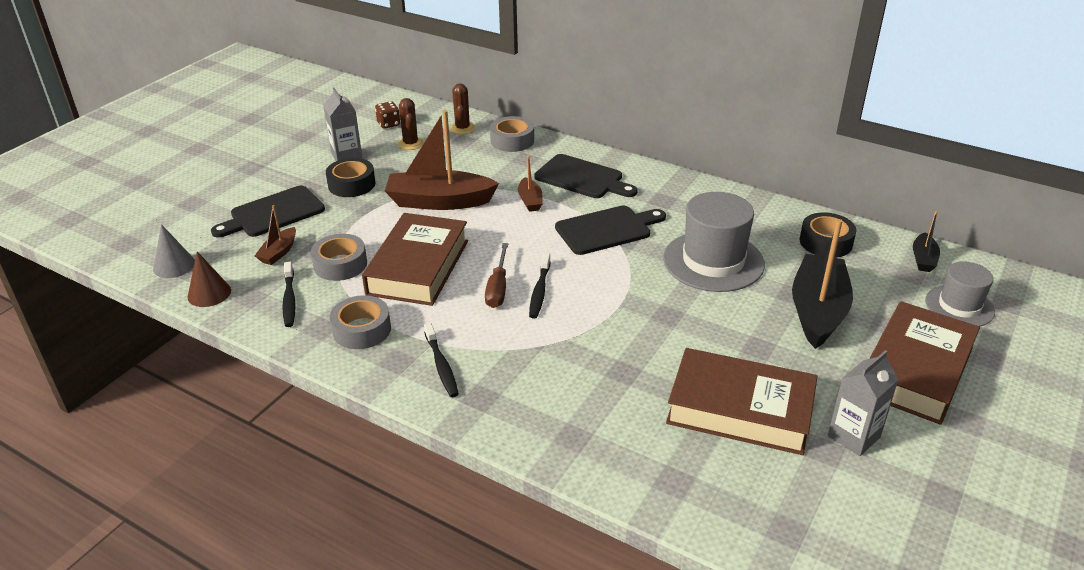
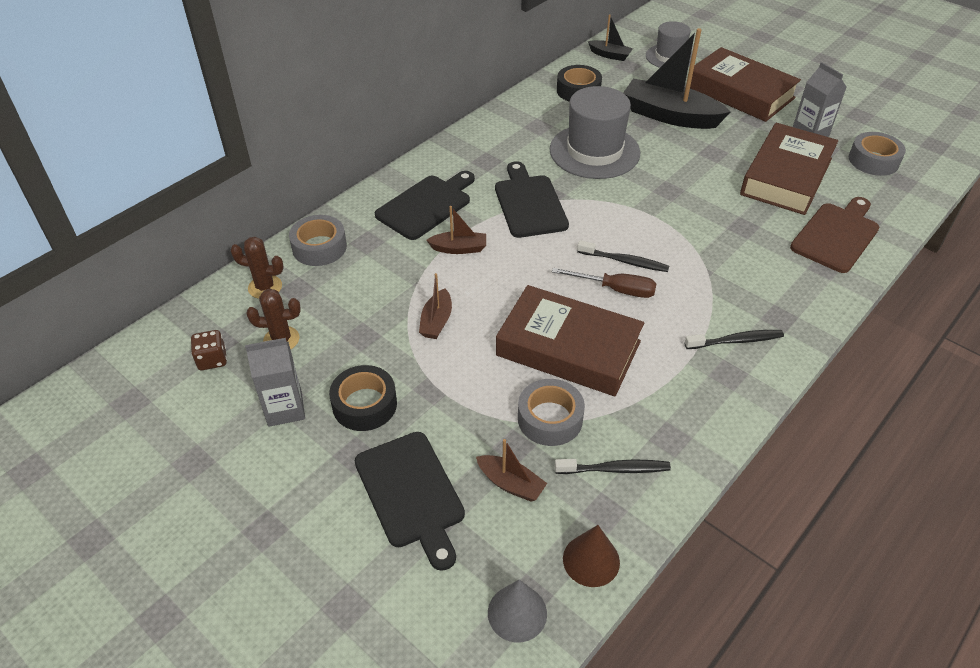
camera: 80 degrees left, 10 degrees up
grey tape [330,295,391,349] -> grey tape moved to [849,132,906,176]
brown boat [385,110,499,210] -> brown boat [419,273,452,339], size x0.48
none -> brown cutting board [790,197,879,273]

